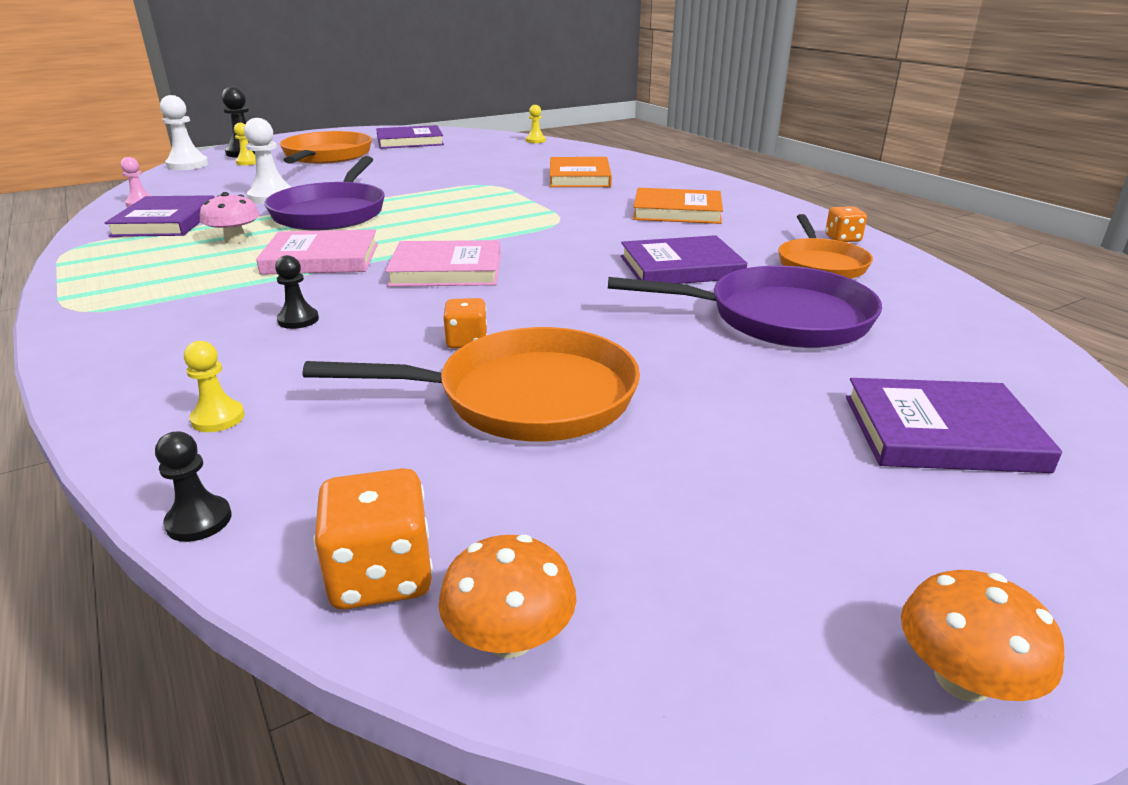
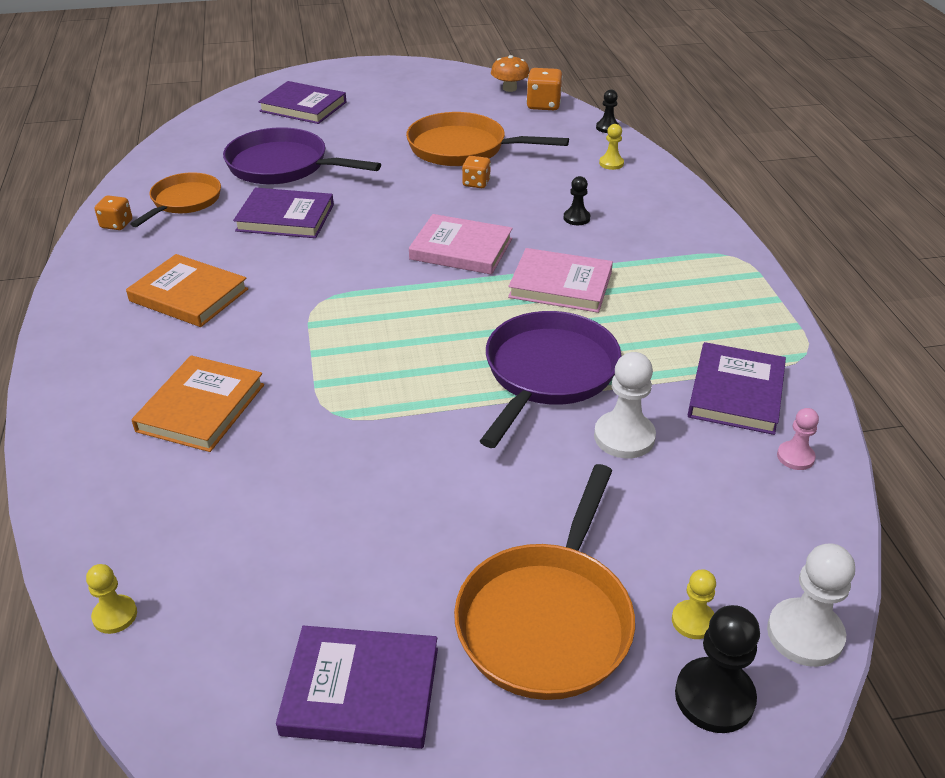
camera: 160 degrees left, 10 degrees up
pink mushroom [200,192,260,244] -> none
orange mushroom [901,570,1064,702] -> none

